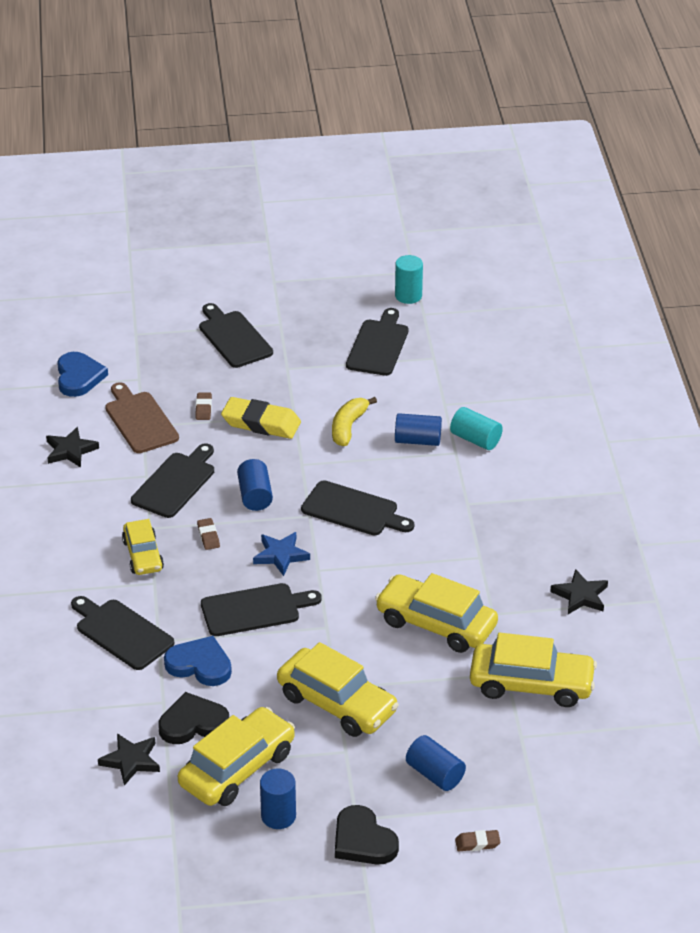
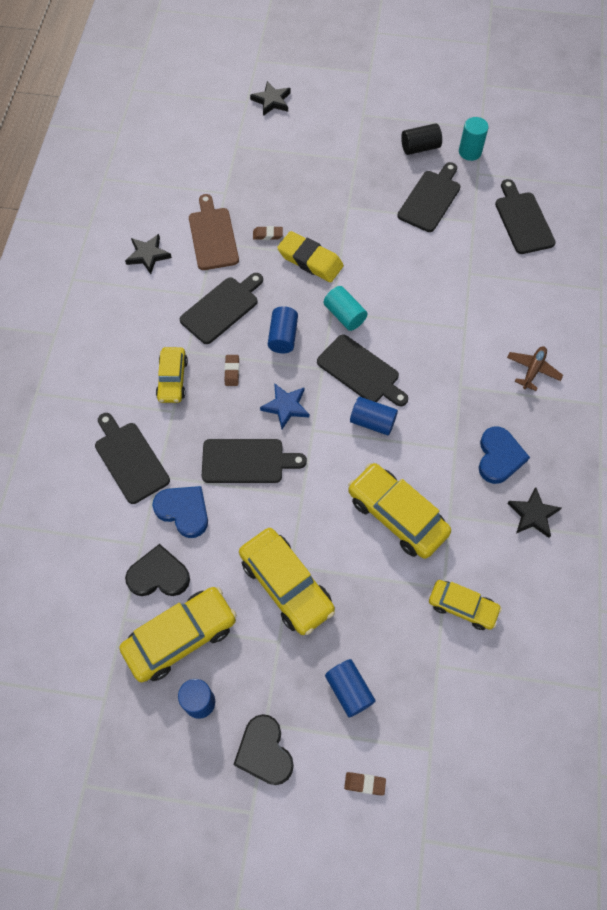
camera: 15 degrees right, 25 degrees up
blue heart [57,352,108,397] -> blue heart moved to [479,426,530,484]
black star [98,733,160,786] -> black star moved to [250,81,291,116]
brown eraser [196,392,212,420] -> brown eraser turned 75 degrees clockwise [253,226,283,240]
black cutting board [199,303,273,368] -> black cutting board moved to [495,179,556,254]
yellow banana [332,397,377,446] -> none
blue cylinder [395,413,442,446] -> blue cylinder moved to [350,397,398,435]
turquoise cylinder [450,407,503,450] -> turquoise cylinder moved to [324,286,367,331]
yellow car [470,633,597,707] -> yellow car [429,580,502,630], size x0.62
none -> black cylinder [401,123,442,155]
none -> brown plane [507,346,563,391]

